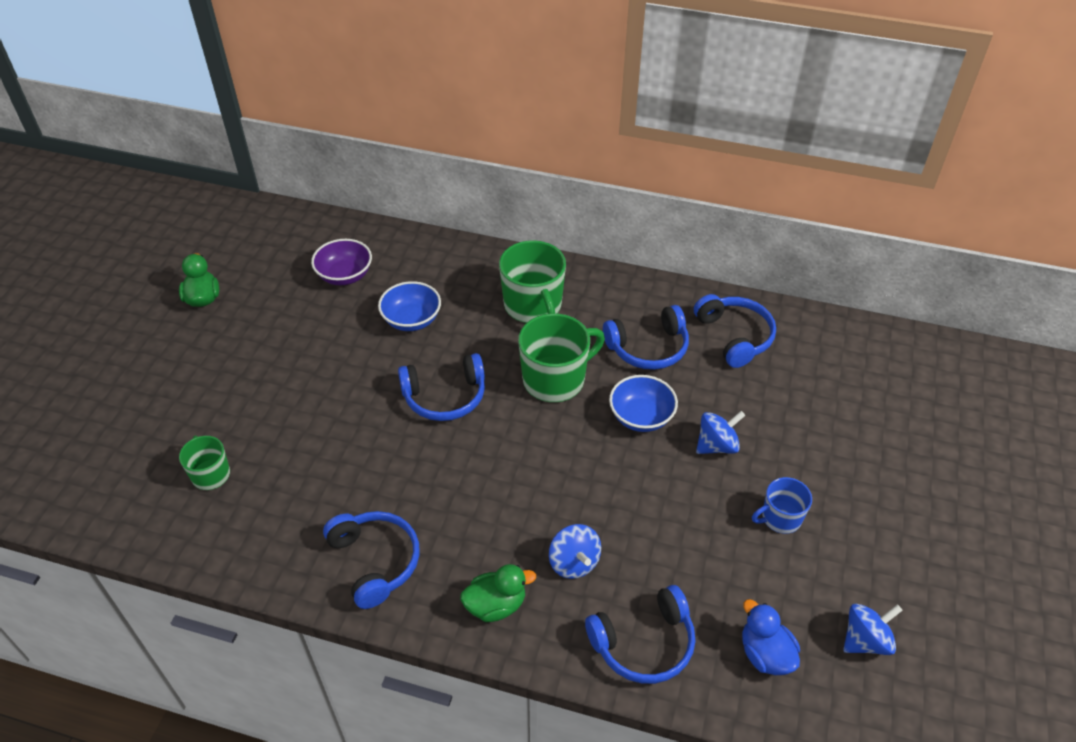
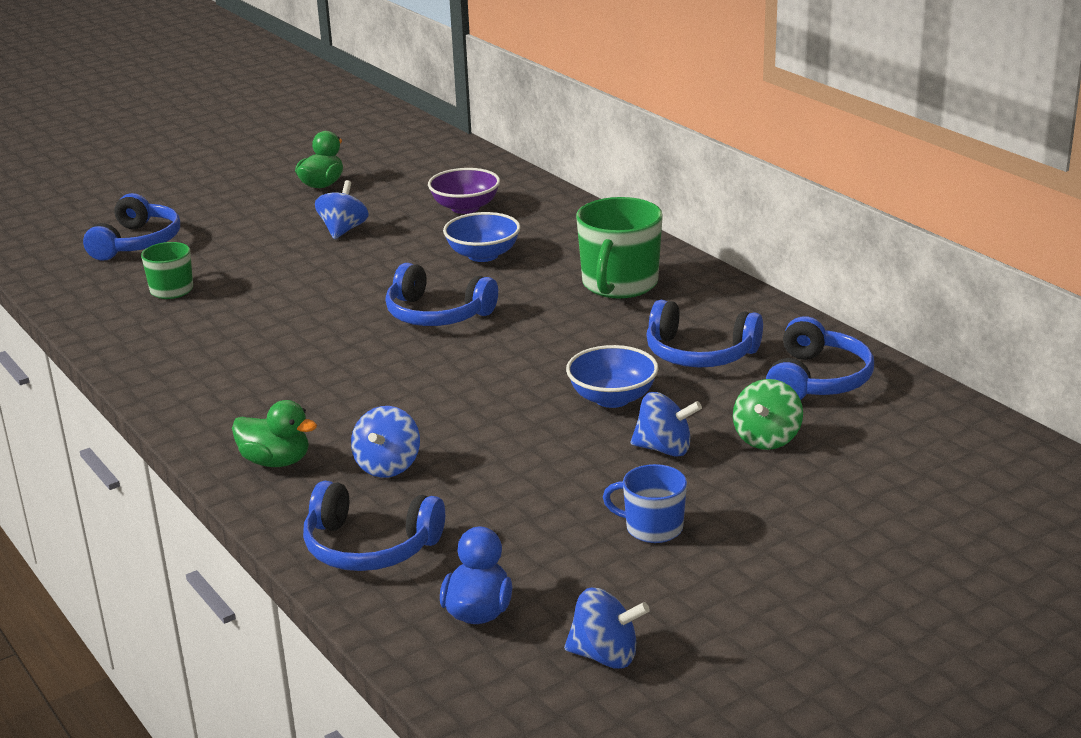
camera: 40 degrees right, 20 degrees down
blue headphones [323,511,420,609] -> blue headphones moved to [83,193,180,261]
green mug [518,313,605,402] -> none
none -> blue spinning top [315,180,369,239]
none -> green spinning top [733,379,803,450]

